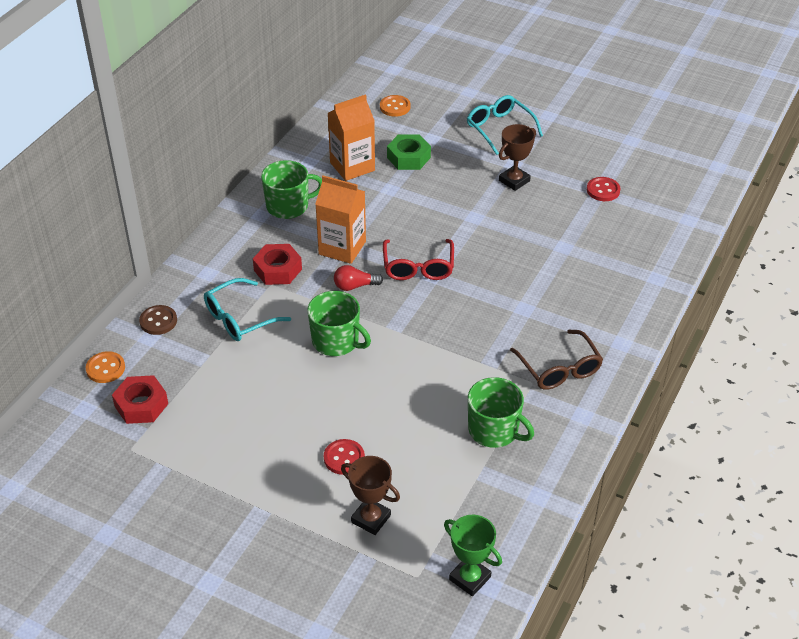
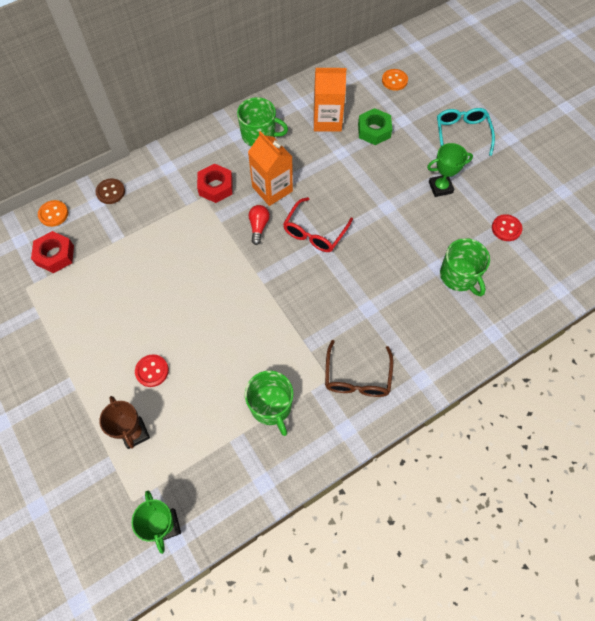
camera: 30 degrees right, 20 degrees up
turquoise glasses [204,278,291,341] -> none
green mug [307,291,371,356] -> green mug moved to [440,238,490,297]
red light bulb [334,265,383,291] -> red light bulb turned 75 degrees clockwise [249,205,270,245]
brown trophy [499,124,536,191] -> green trophy [427,143,473,197]

